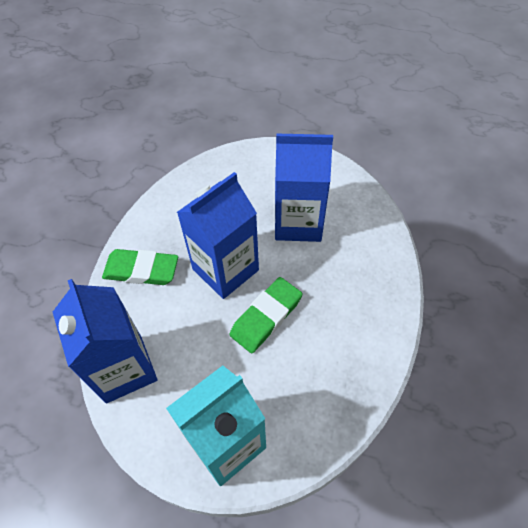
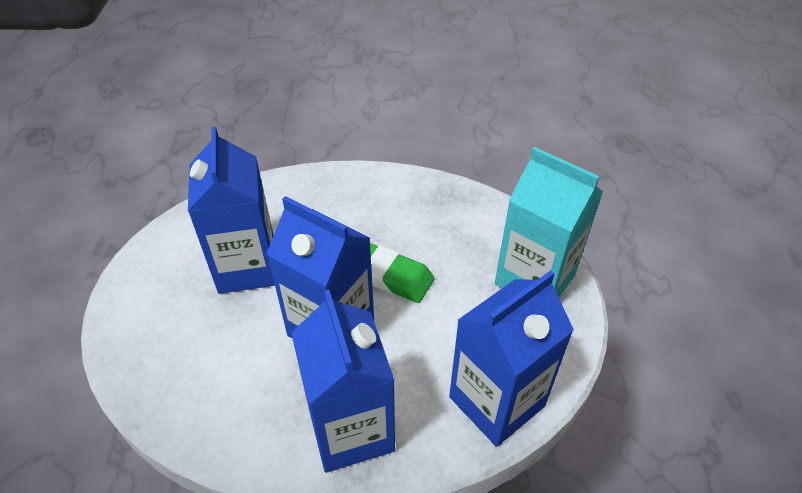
camera: 105 degrees left, 10 degrees down
green eraser [102,249,178,285] -> blue carton [291,290,395,473]

